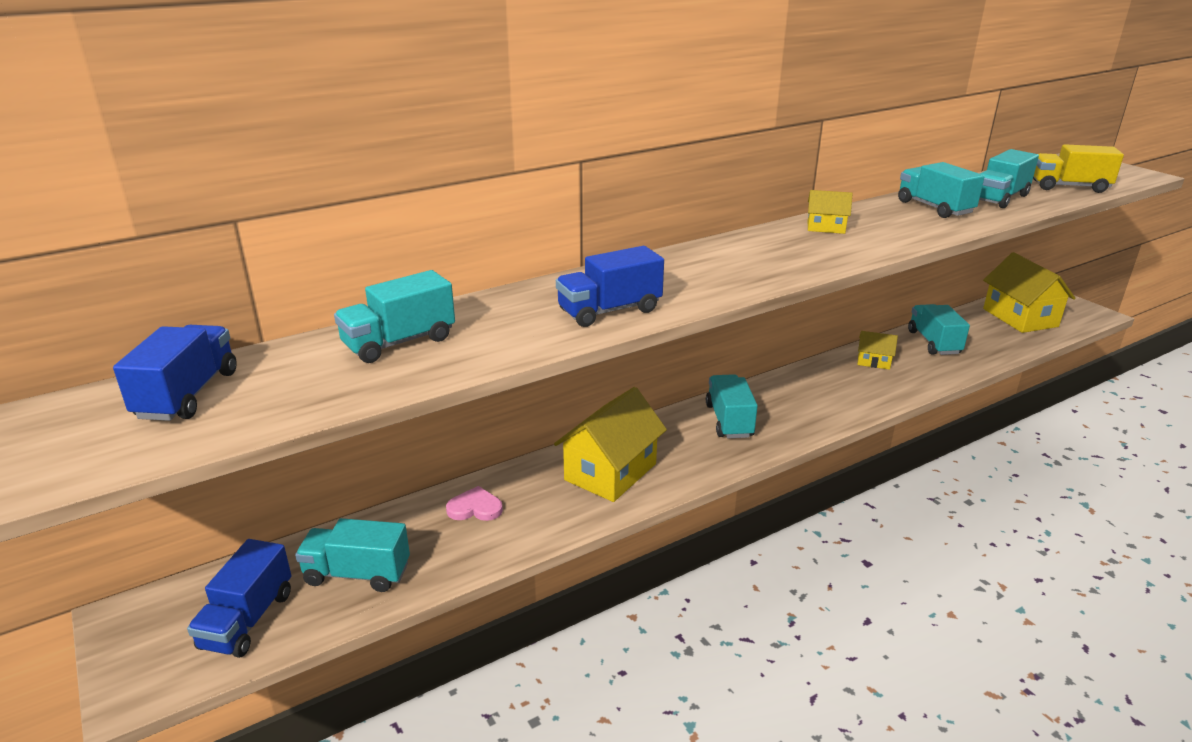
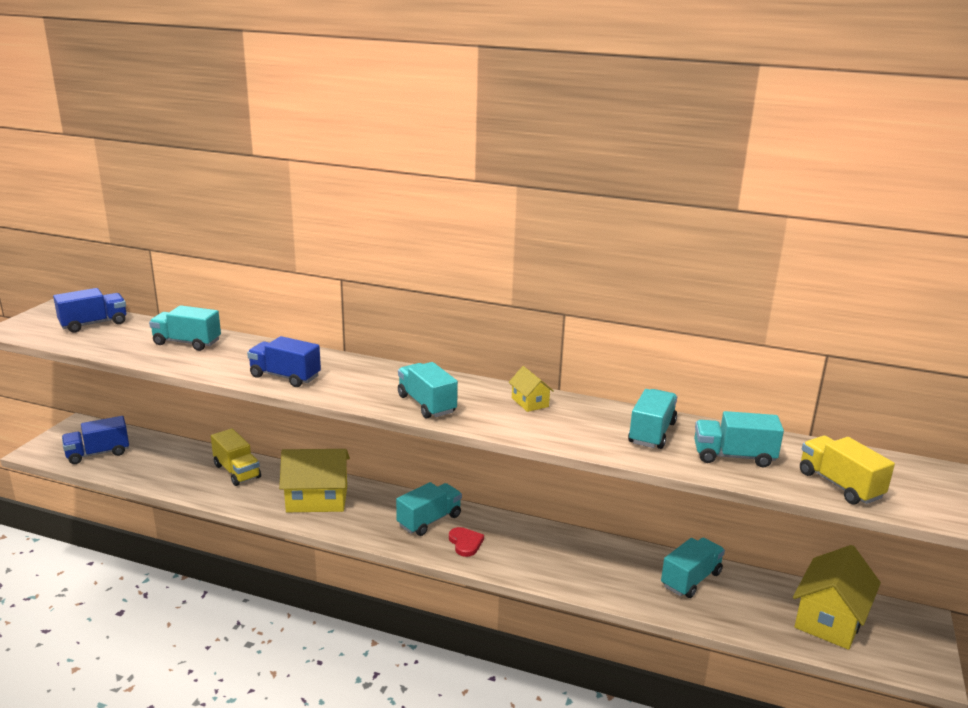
camera: 50 degrees right, 5 degrees down
turquoise truck [295,518,410,592] -> turquoise truck moved to [398,362,458,419]
pink heart [446,486,503,521] -> yellow truck [211,428,261,486]
yellow house [857,331,898,370] -> none
none -> red heart [449,527,484,557]

